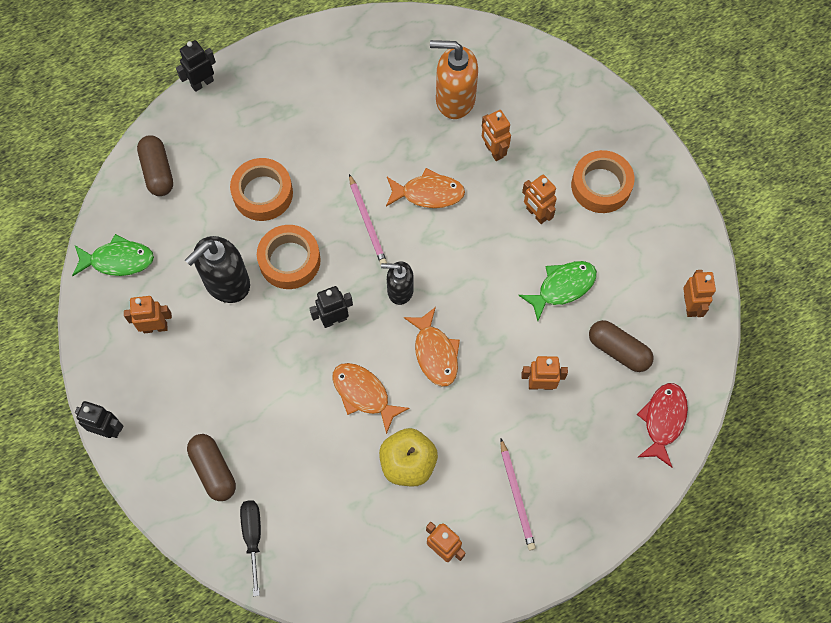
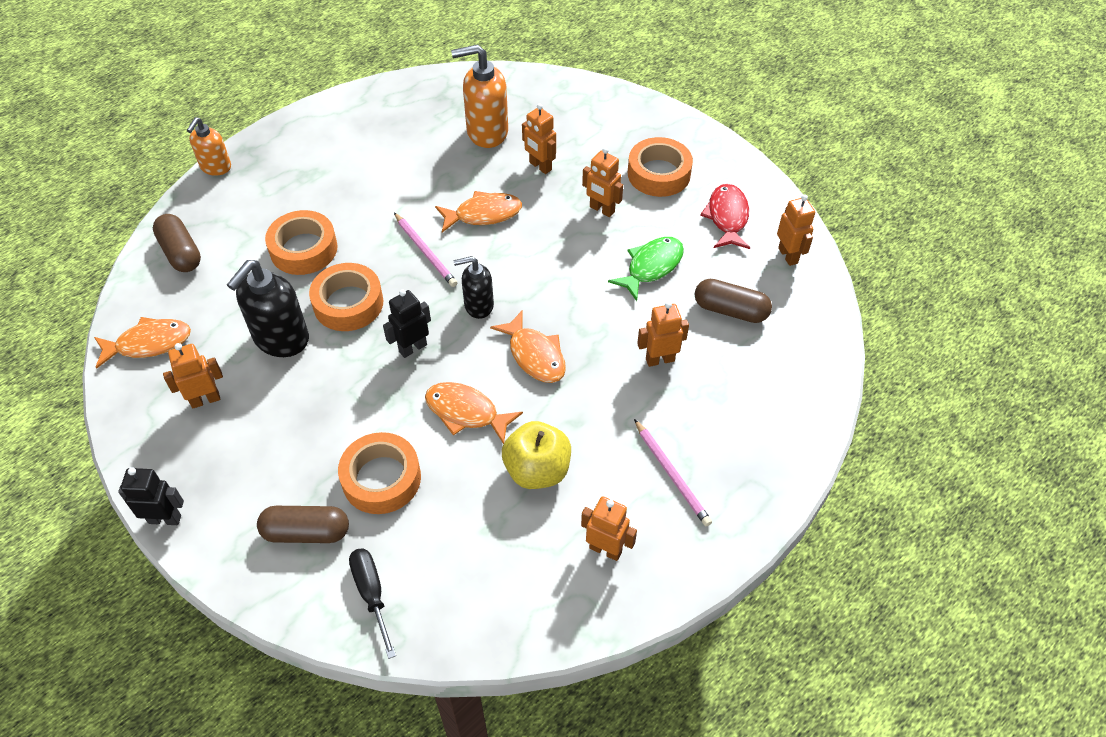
camera: 15 degrees left, 15 degrees down
green fish [72,234,154,276] -> orange fish [94,317,191,369]
black robot [176,40,216,92] -> orange soap dispenser [186,117,231,176]
brown capsule [187,434,236,501] -> brown capsule turned 45 degrees counterclockwise [257,506,349,543]
red fish [637,383,688,467] -> red fish moved to [700,184,750,249]
none -> orange tape [338,432,421,514]

